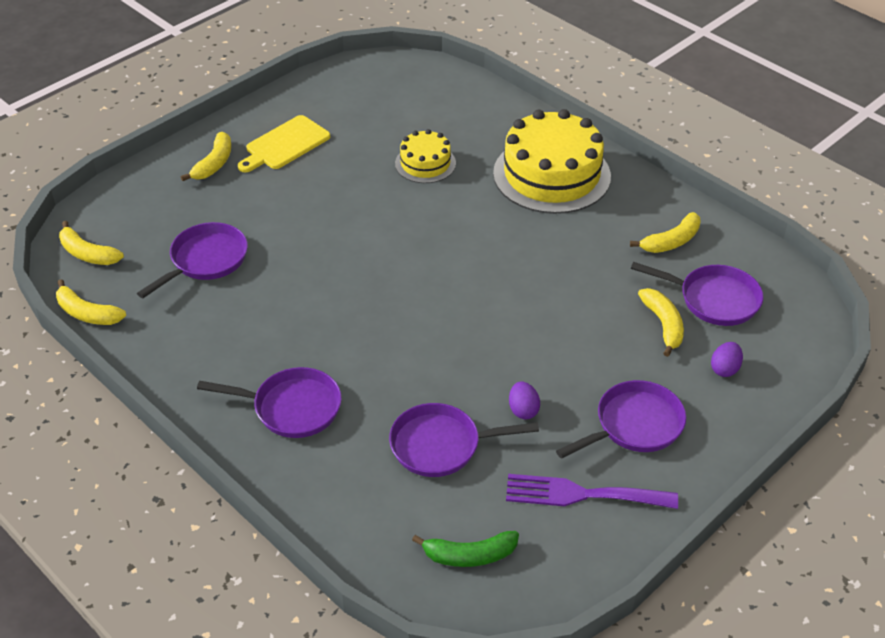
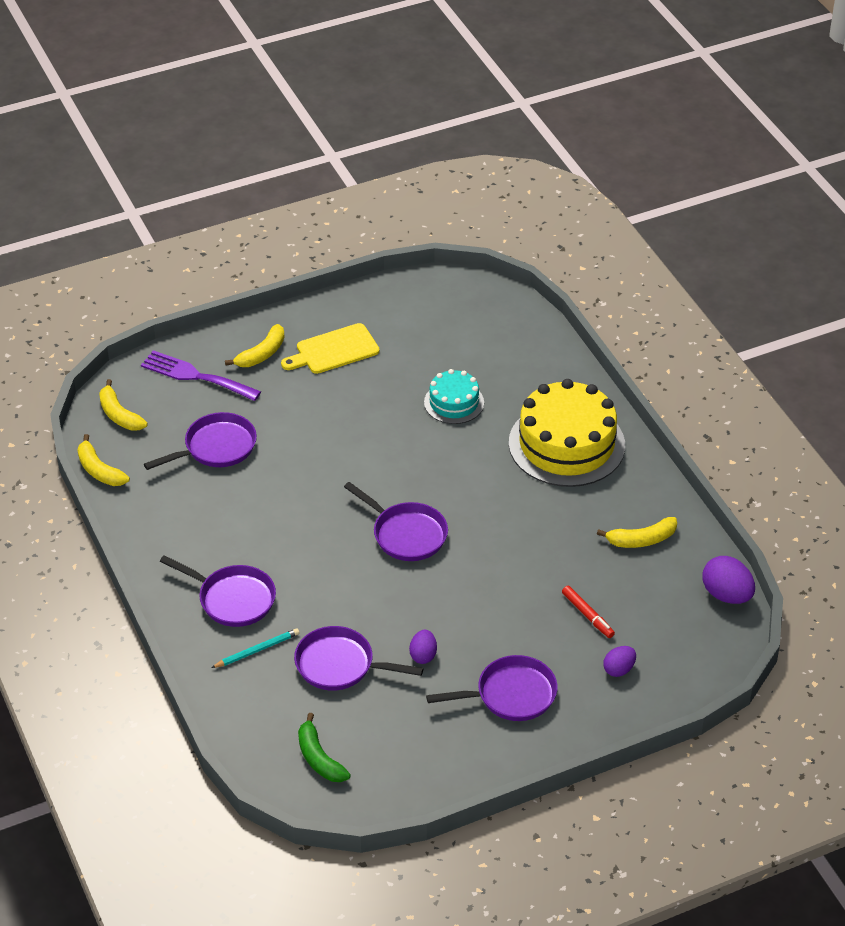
camera: 20 degrees right, 0 degrees up
yellow cake [395,129,456,183] -> turquoise cake [424,369,484,424]
green banana [412,531,519,567] -> green banana turned 45 degrees clockwise [298,713,351,782]
purple fork [506,474,678,509] -> purple fork moved to [141,350,261,401]
purple pan [631,262,764,326] -> purple pan moved to [344,482,448,561]
yellow banana [638,288,684,357] -> red marker [562,586,615,638]
none -> turquoise pencil [211,628,300,668]
none -> purple egg [703,556,755,604]

